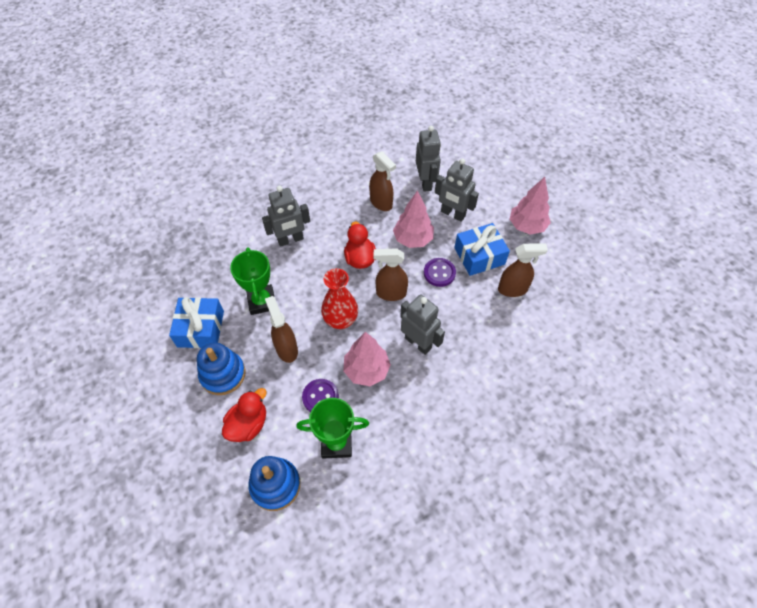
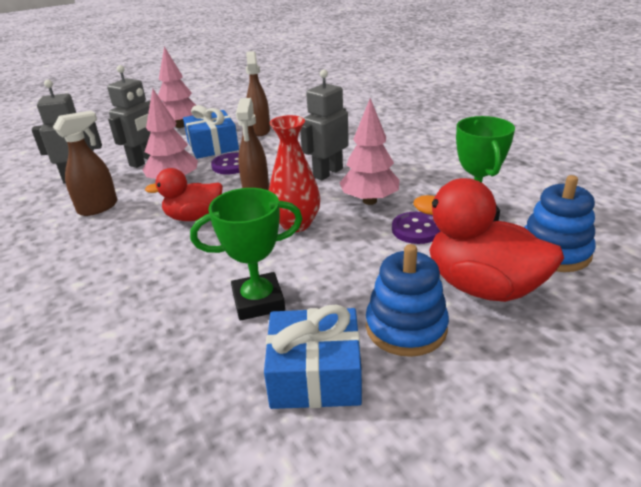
camera: 90 degrees left, 25 degrees down
red duck [222,388,267,442] -> red duck [413,178,564,302], size x1.59
grey robot [262,186,310,247] -> none
brown spray bottle [265,296,298,363] -> none

